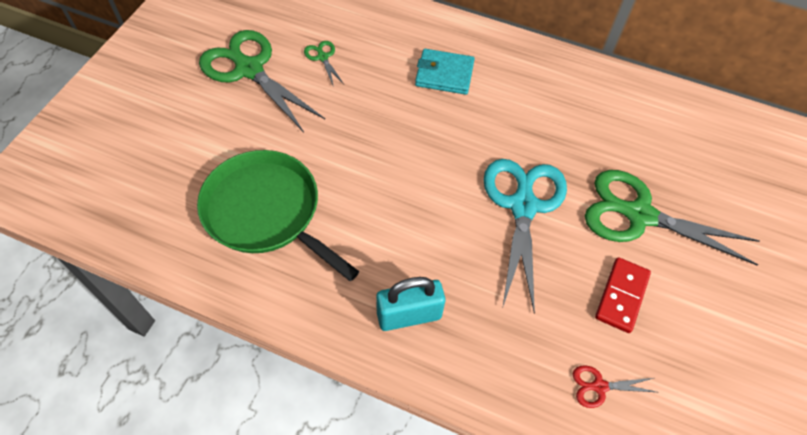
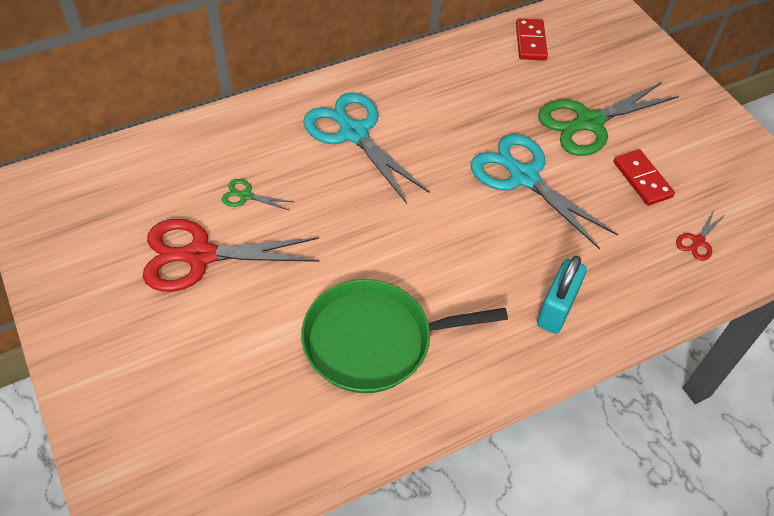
camera: 50 degrees left, 5 degrees down
green scissors [199,30,325,132] -> red scissors [143,219,319,292]
turquoise wallet [415,49,475,95] -> turquoise scissors [303,92,429,204]
none -> red domino [516,18,548,61]

